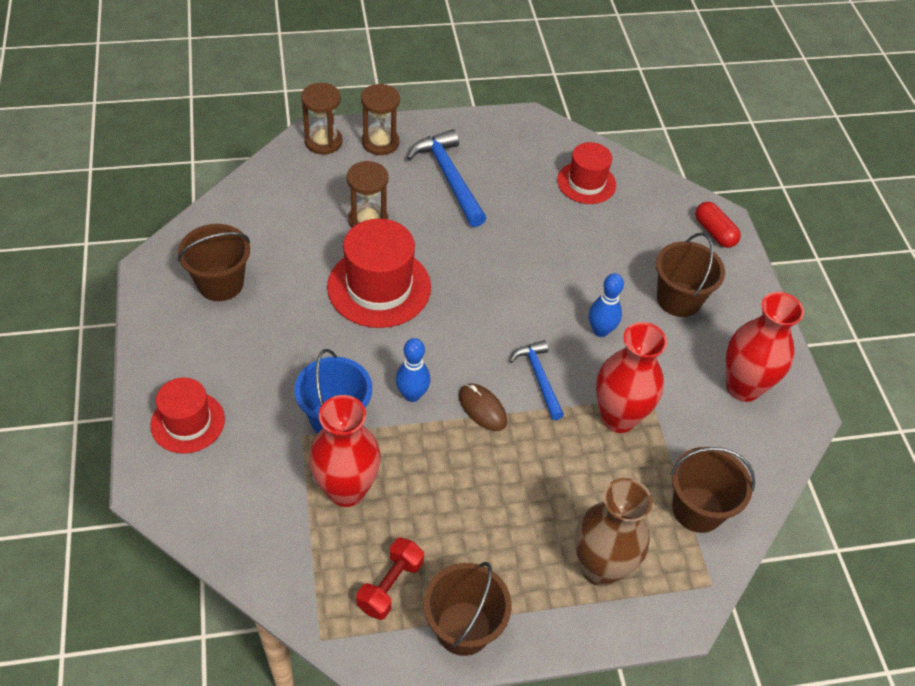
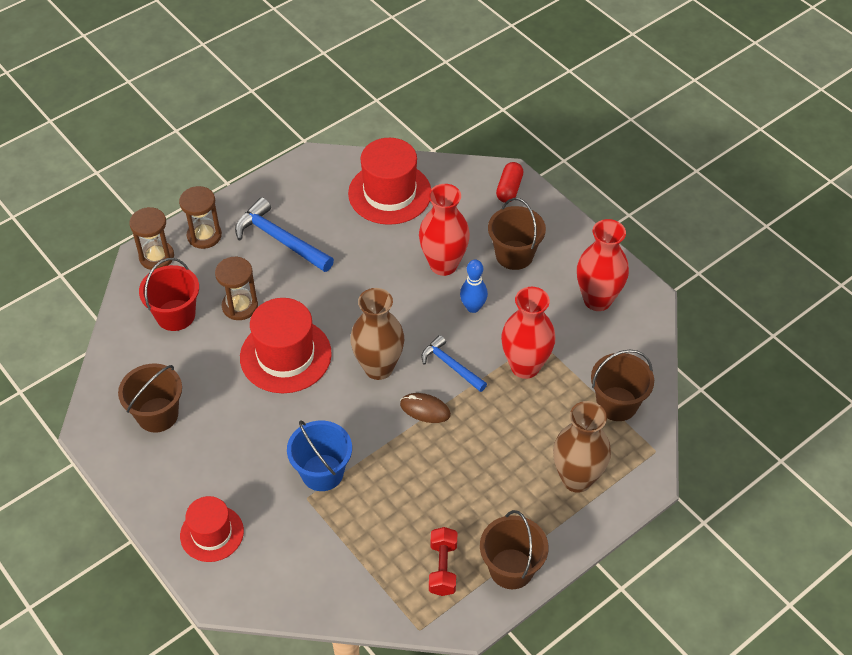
camera: 25 degrees left, 0 degrees up
red vase [309,395,381,507] -> red vase moved to [419,184,470,276]
blue bowling pin [396,338,430,402] -> none
red hat [557,142,616,204] -> red hat [348,138,431,225], size x1.58
red capsule [695,202,741,248] -> red capsule turned 75 degrees clockwise [496,162,523,203]
none -> red bucket [139,258,199,331]
none -> brown vase [350,288,404,380]

